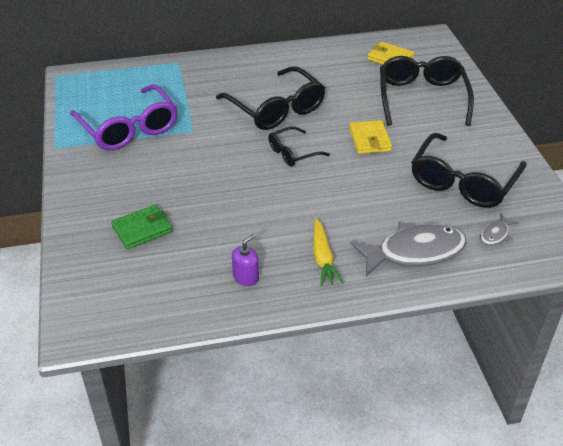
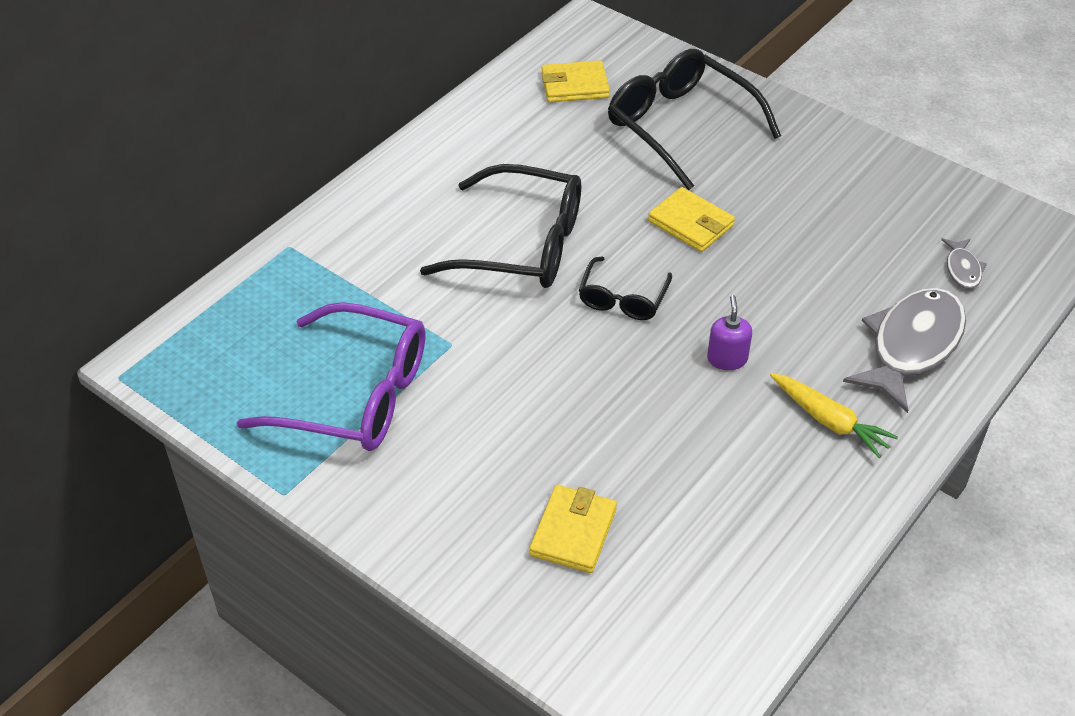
camera: 40 degrees left, 5 degrees up
green wallet [111,204,172,249] -> yellow wallet [529,485,617,573]
purple soap dispenser [232,234,259,286] -> purple soap dispenser moved to [707,295,752,370]
black glasses [411,133,527,208] -> none

